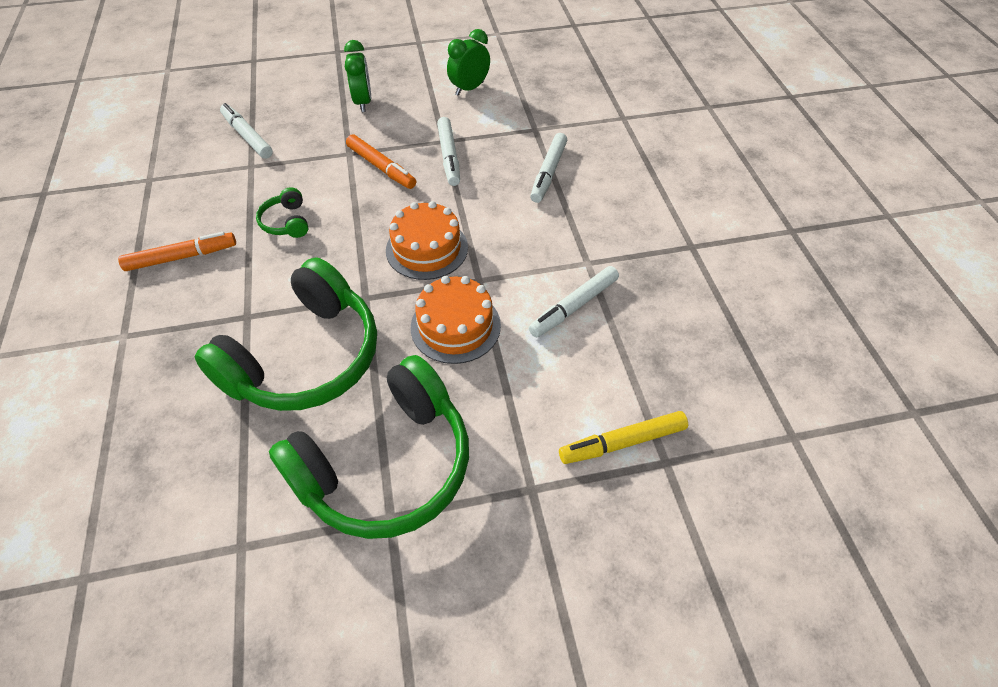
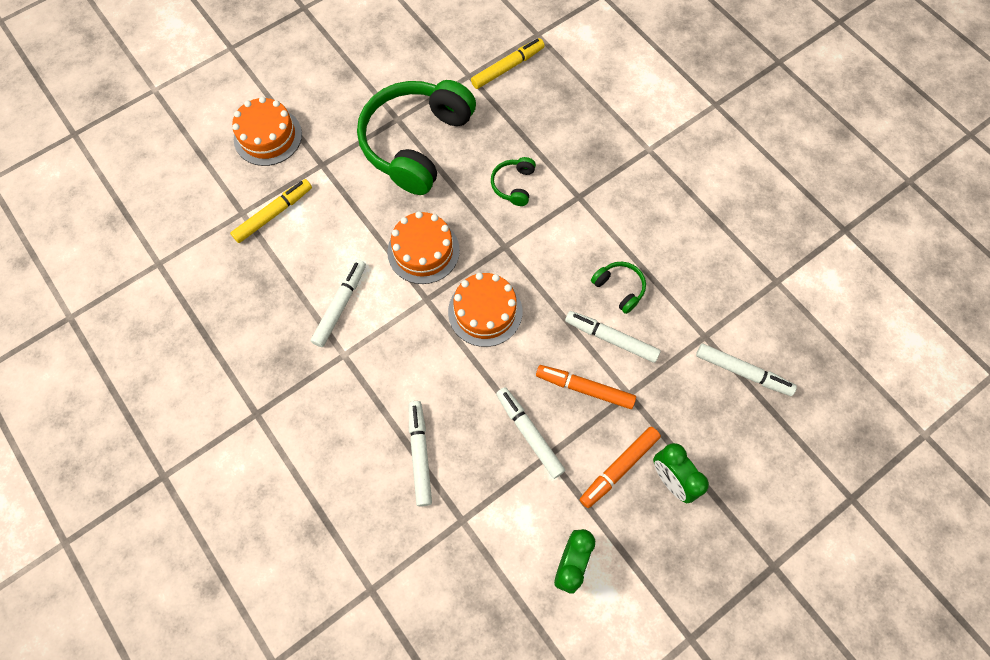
camera: 155 degrees right, 15 degrees up
orange marker [118,232,236,271] -> orange marker moved to [580,427,661,508]
green headphones [194,257,377,411] -> green headphones [491,157,536,206], size x0.41
none -> orange cake [232,97,302,166]
none -> yellow marker [471,38,545,89]
none -> white marker [565,311,661,363]

